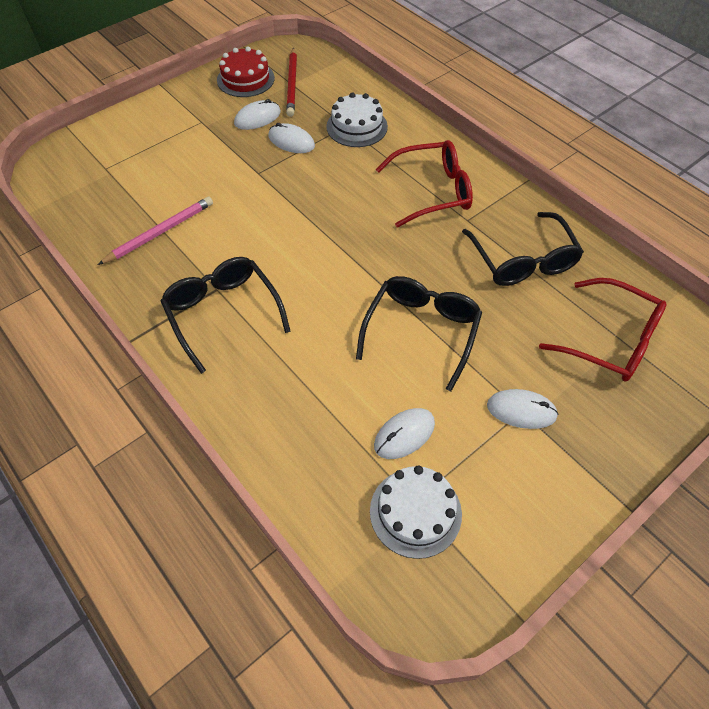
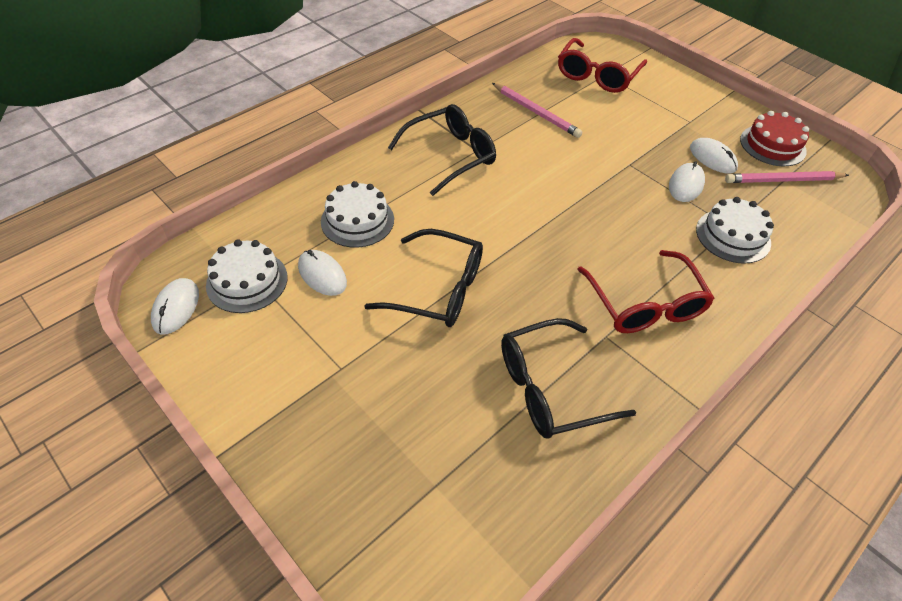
camera: 85 degrees right, 5 degrees down
red pencil [286,48,297,117] -> pink pencil [725,171,849,183]
white mouse [487,389,559,429] -> white mouse moved to [151,278,199,335]
red glasses [539,278,667,382] -> red glasses moved to [558,38,647,93]
none -> white cake [321,181,394,248]

